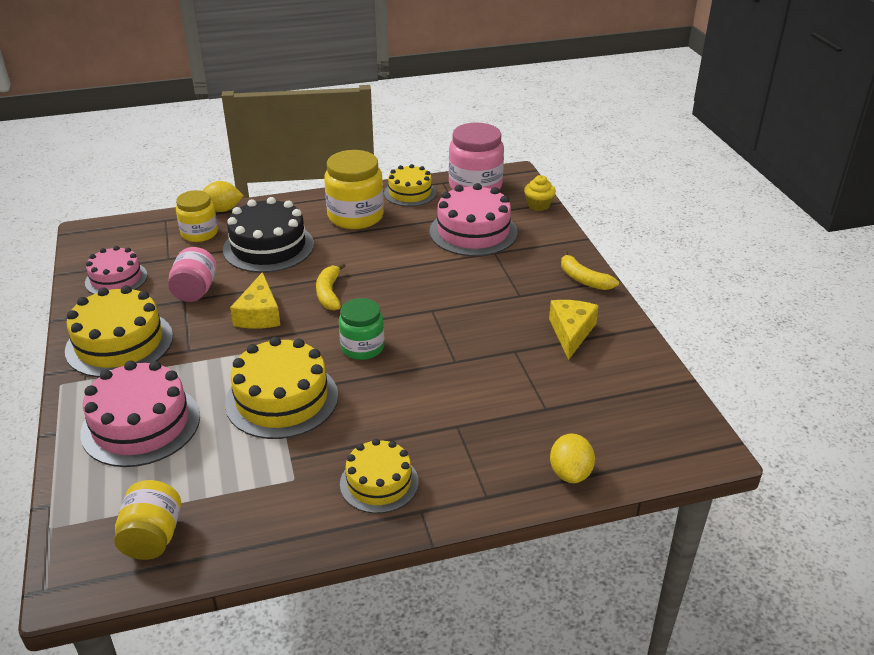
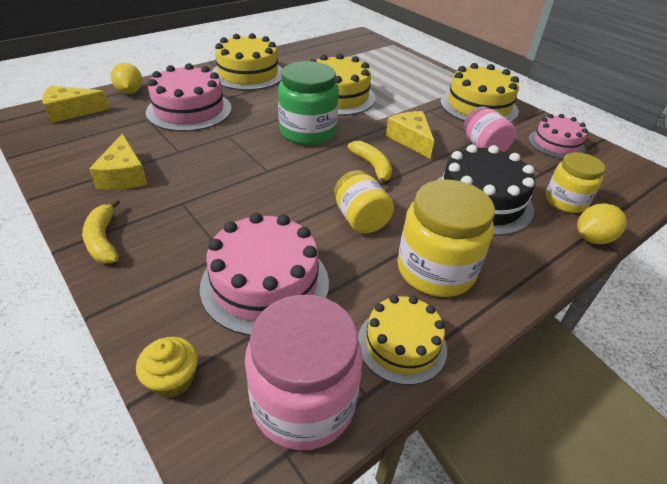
camera: 155 degrees right, 5 degrees up
pink cake [80,360,200,467] -> pink cake moved to [146,63,232,132]
yellow jar [114,480,181,560] -> yellow jar moved to [334,170,394,234]
green jar [339,298,384,360] -> green jar [278,61,339,145], size x1.57
yellow cake [340,439,418,514] -> yellow cake [212,33,282,91], size x1.58
yellow banana [561,250,619,290] -> yellow banana turned 135 degrees counterclockwise [82,199,120,264]
none -> yellow cheese [42,86,110,123]

